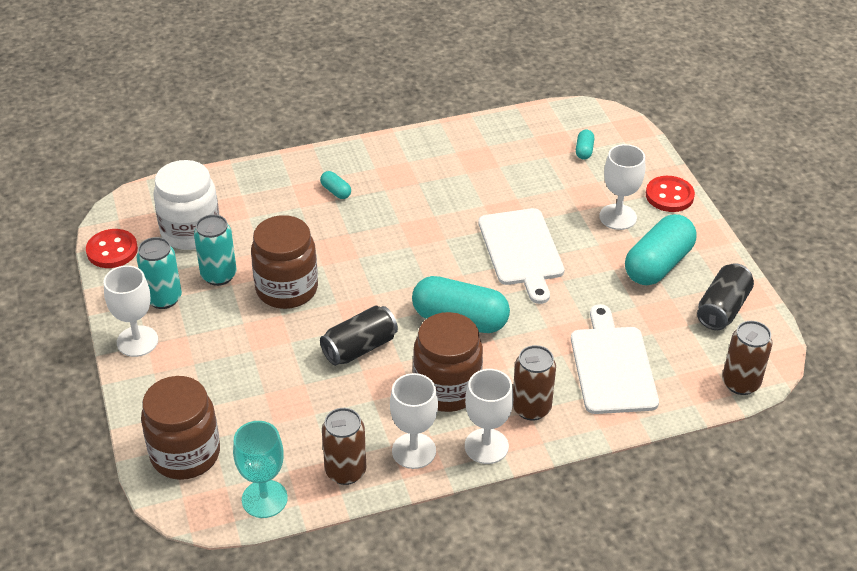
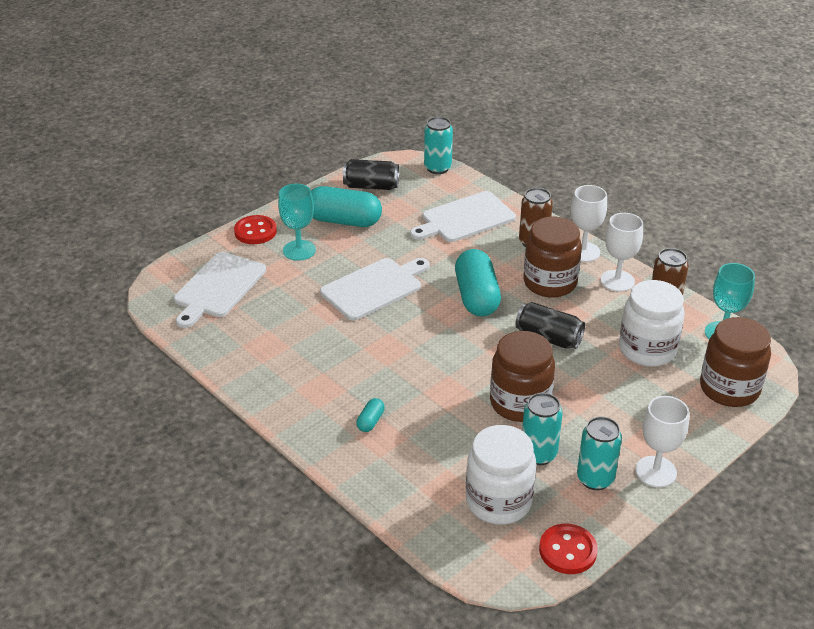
camera: 115 degrees left, 5 degrees down
turquoise capsule [576,130,594,159] -> white cutting board [174,252,266,328]
white goblet [599,144,645,230] -> turquoise goblet [278,184,316,261]
brown can [722,321,773,395] -> turquoise can [424,117,453,174]
none -> white jar [619,280,685,367]

